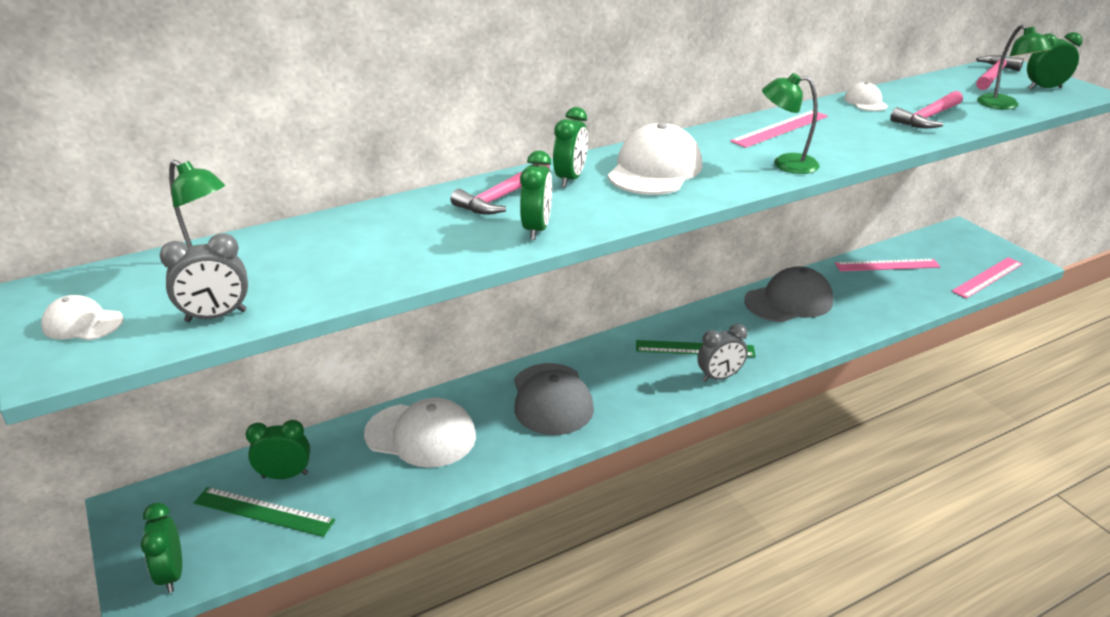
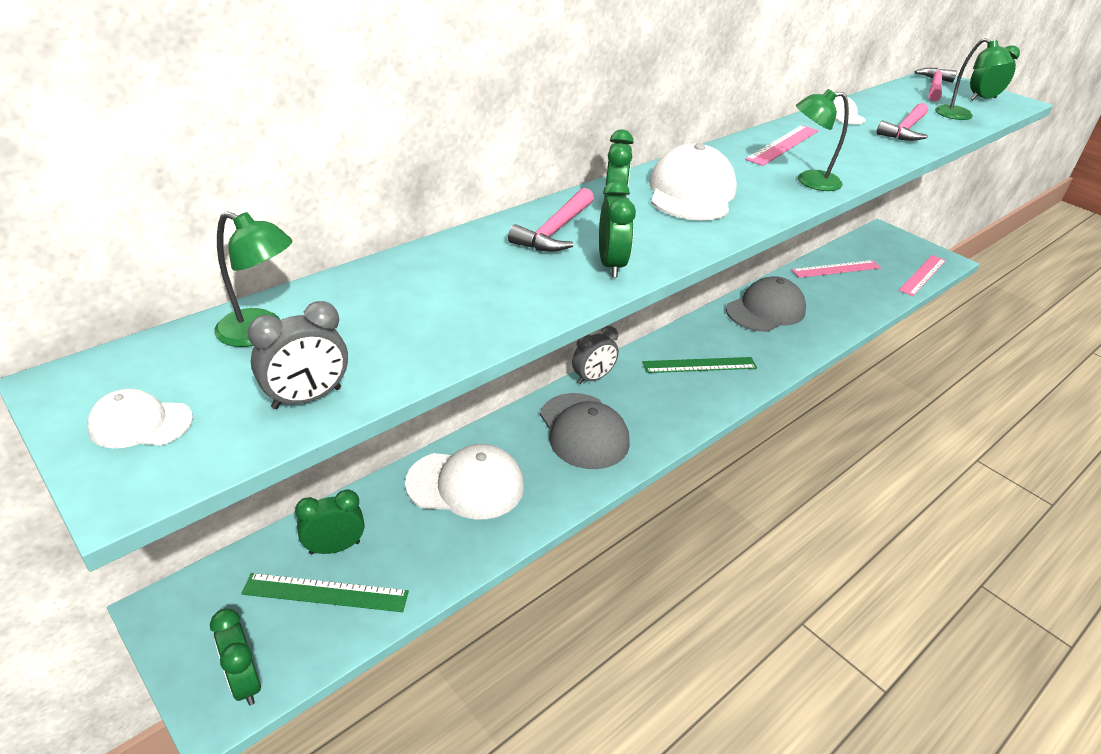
camera: 15 degrees left, 5 degrees up
grey clock [697,324,748,382] -> grey clock moved to [572,326,619,384]

